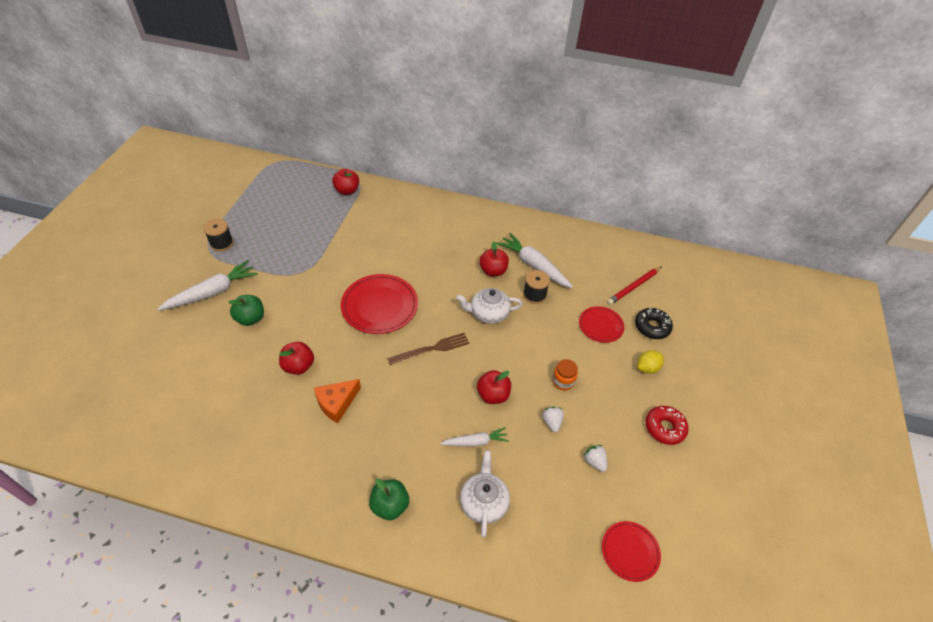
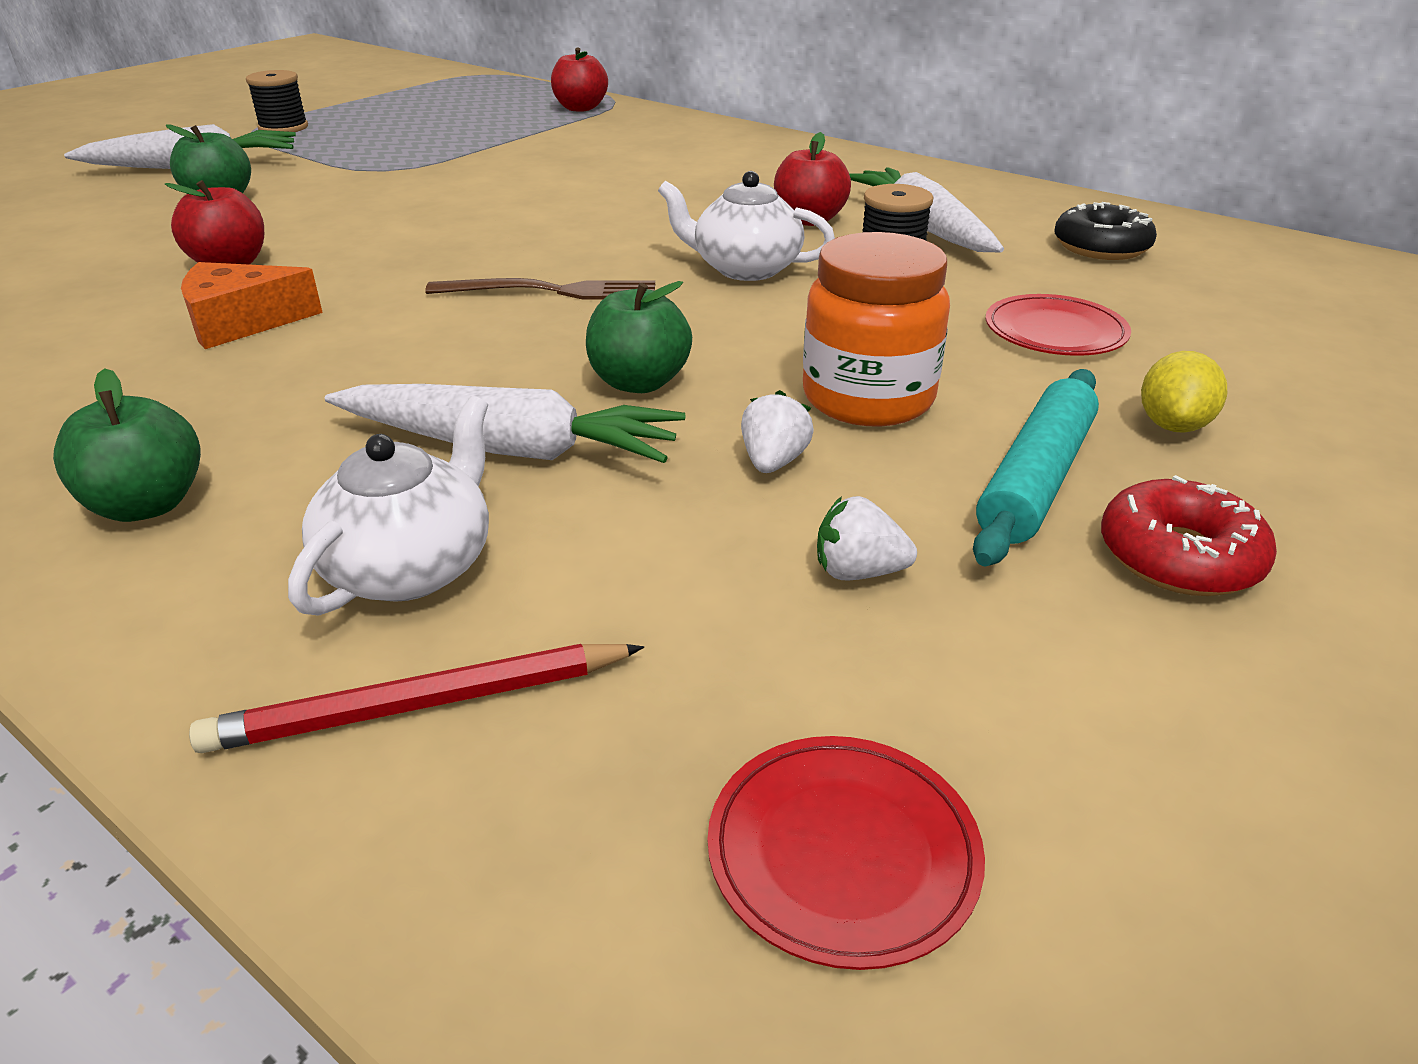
camera: 25 degrees right, 15 degrees down
red plate [341,274,418,334] -> none
white carrot [440,427,509,447] -> white carrot [325,384,685,463], size x1.68
red apple [477,370,511,404] -> green apple [586,281,692,393]
orange jar [552,359,578,391] -> orange jar [803,232,950,427], size x1.82
white strawberry [583,445,607,472] -> white strawberry turned 75 degrees counterclockwise [817,496,917,580]
red pencil [607,266,662,305] -> red pencil moved to [189,644,644,753]
black donut [635,308,673,339] -> black donut moved to [1055,202,1157,260]
yellow lemon [637,350,664,374] -> yellow lemon turned 60 degrees counterclockwise [1141,351,1227,433]
none -> turquoise rolling pin [973,369,1099,566]

